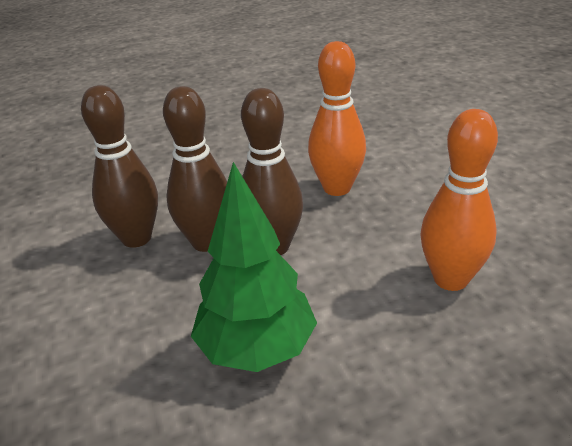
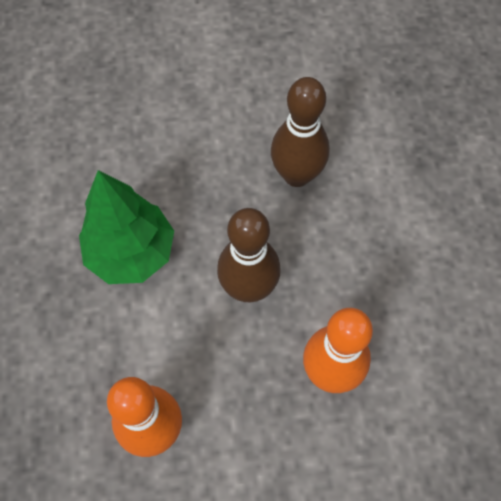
camera: 100 degrees right, 30 degrees up
brown bowling pin [163,86,227,252] -> none

